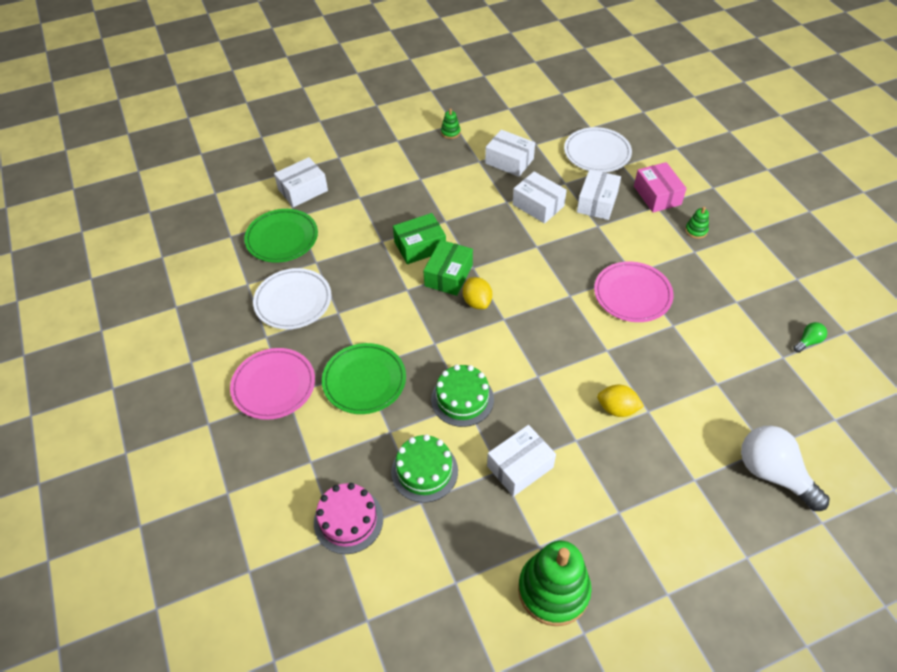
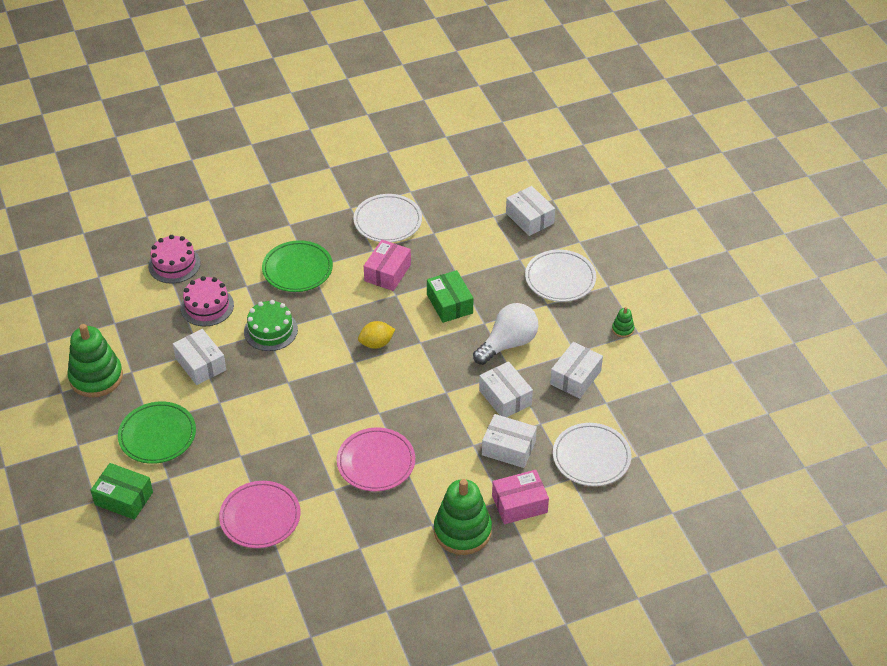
camera: 90 degrees right, 5 degrees down
pink plate [230,348,315,420] -> pink plate moved to [219,481,300,548]
green plate [244,209,318,263] -> green plate moved to [118,401,196,464]
green cake [391,434,458,503] -> pink cake [181,276,234,326]
green box [423,240,473,296] -> green box moved to [90,463,153,520]
white box [513,172,567,224] -> white box turned 75 degrees counterclockwise [479,361,533,417]
yellow lemon [597,385,644,417] -> none
green stacking toy [685,207,709,239] -> green stacking toy [434,479,492,555], size x2.34
white light bulb [741,426,830,511] -> white light bulb moved to [473,303,538,365]
green light bulb [793,322,827,353] -> none
none -> pink box [364,240,411,291]
none -> white plate [525,250,596,302]

